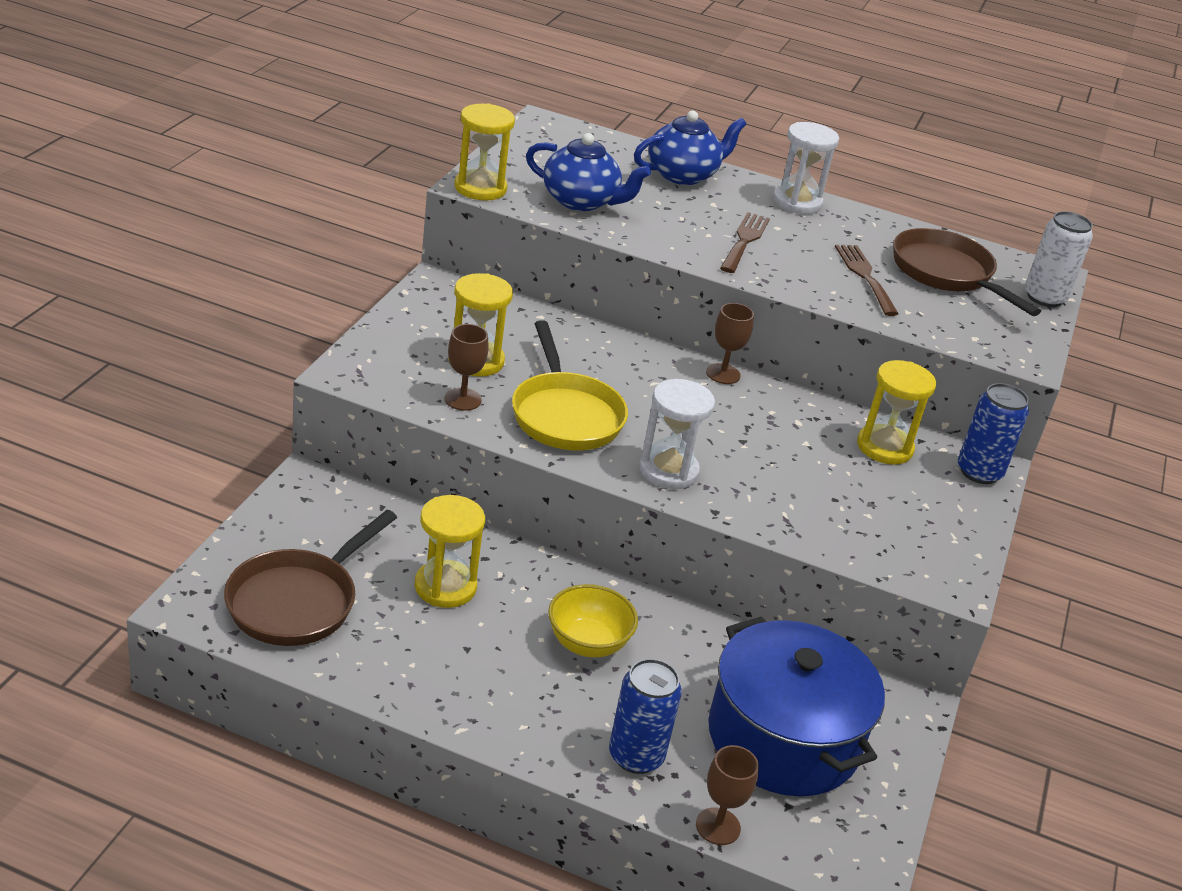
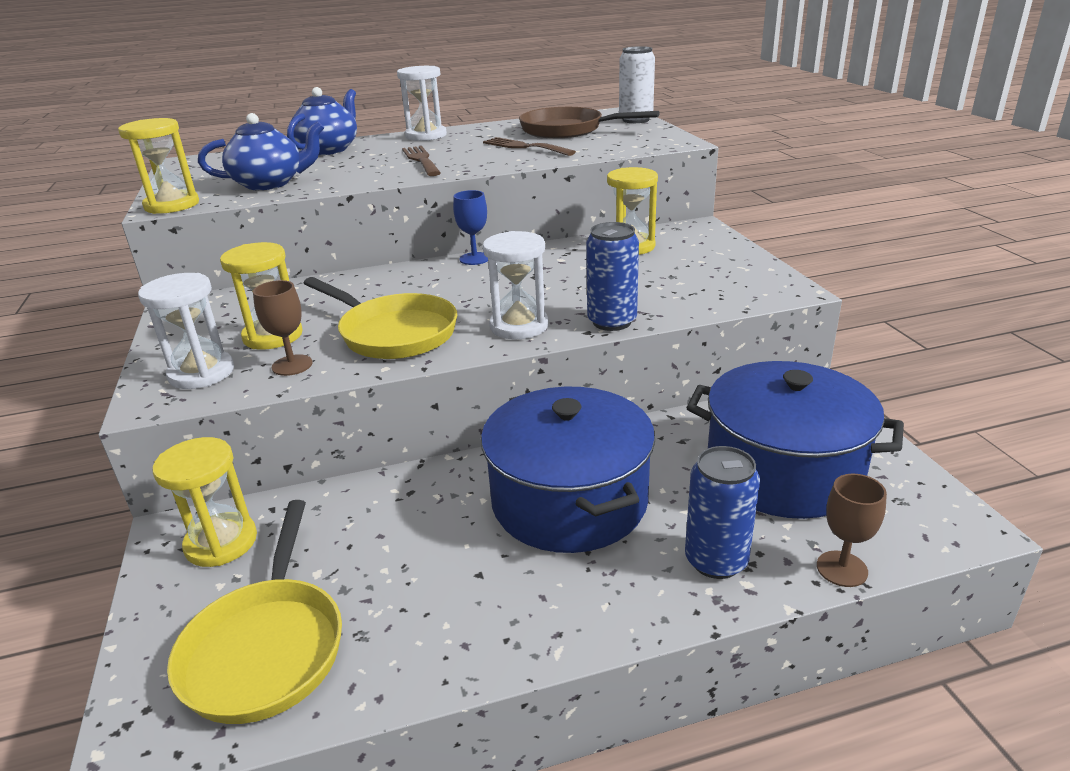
camera: 30 degrees left, 5 degrees down
brown pan [224,510,397,646] -> yellow pan [167,500,342,724]
yellow hourglass [415,495,485,608] -> yellow hourglass moved to [152,437,257,567]
yellow bowl [548,584,638,657] -> blue pot [481,387,655,553]
brown goblet [706,303,754,384] -> blue goblet [453,190,488,265]
blue can [958,383,1029,484] -> blue can moved to [586,222,639,331]
none -> white hourglass [138,273,234,389]

